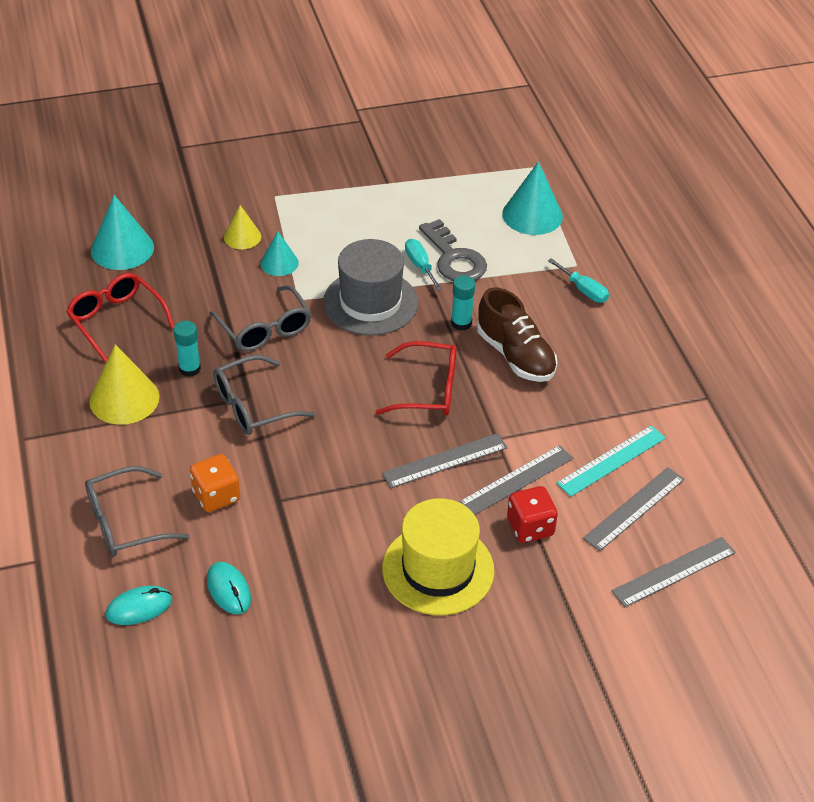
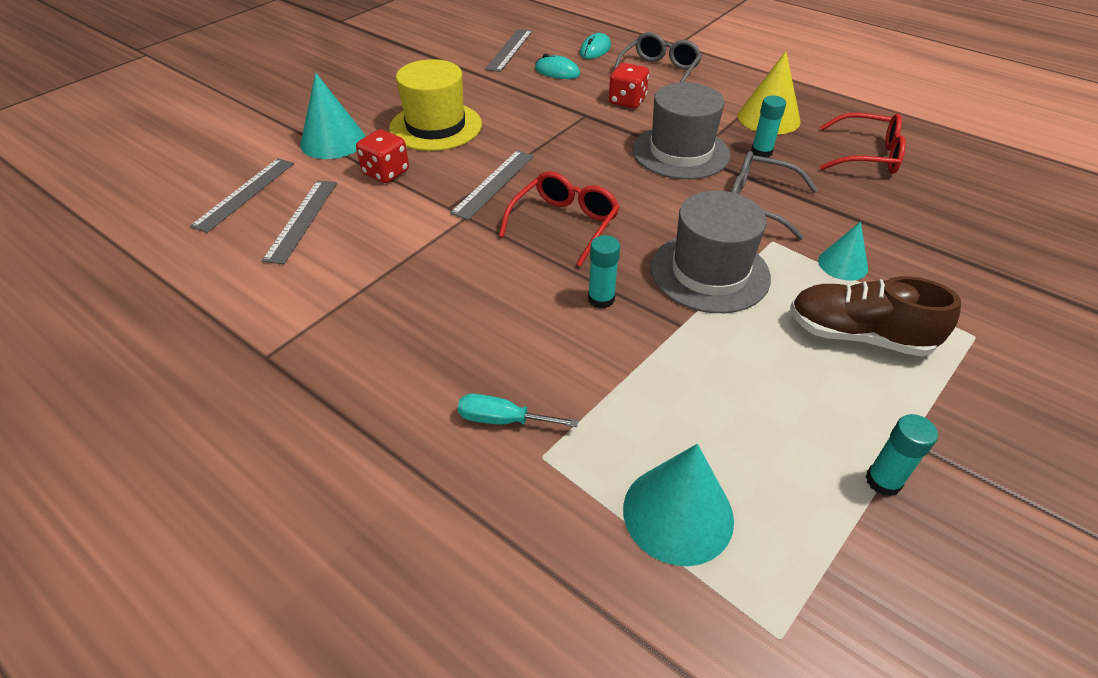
camera: 145 degrees right, 0 degrees up
turquoise cone [91,195,154,270] -> turquoise cone moved to [300,73,366,159]
orange dice [190,454,240,512] -> red dice [609,63,649,109]
grey glasses [213,355,315,435] -> grey hat [632,83,730,179]
yellow cone [224,205,261,249] -> none
red glasses [375,341,457,415] -> red glasses turned 150 degrees clockwise [499,171,620,267]
turquoise screwdriver [405,239,442,291] -> none
grey key [419,219,487,281] -> none
grey ruler [459,445,573,515] -> grey ruler moved to [485,29,533,72]
brown shoe [477,287,558,382] -> brown shoe moved to [790,276,961,357]
turquoise ruler [557,425,666,497] -> none
none -> turquoise glue stick [866,414,938,496]

